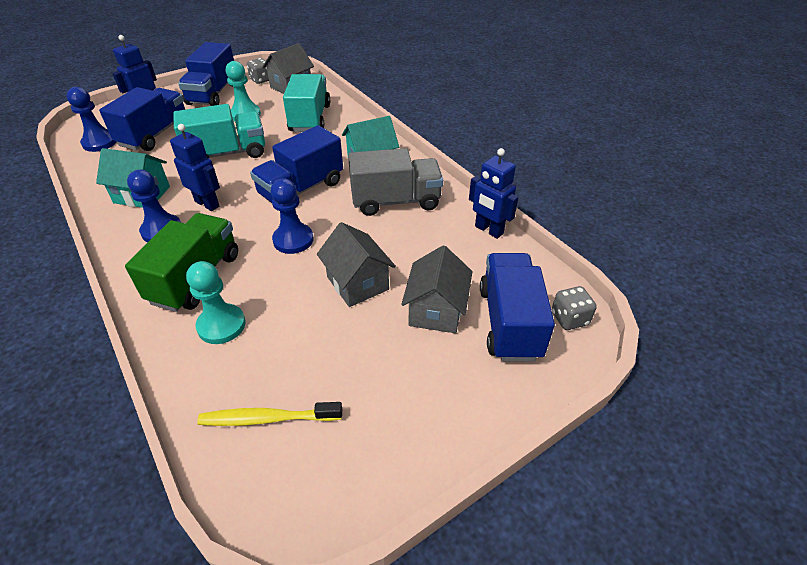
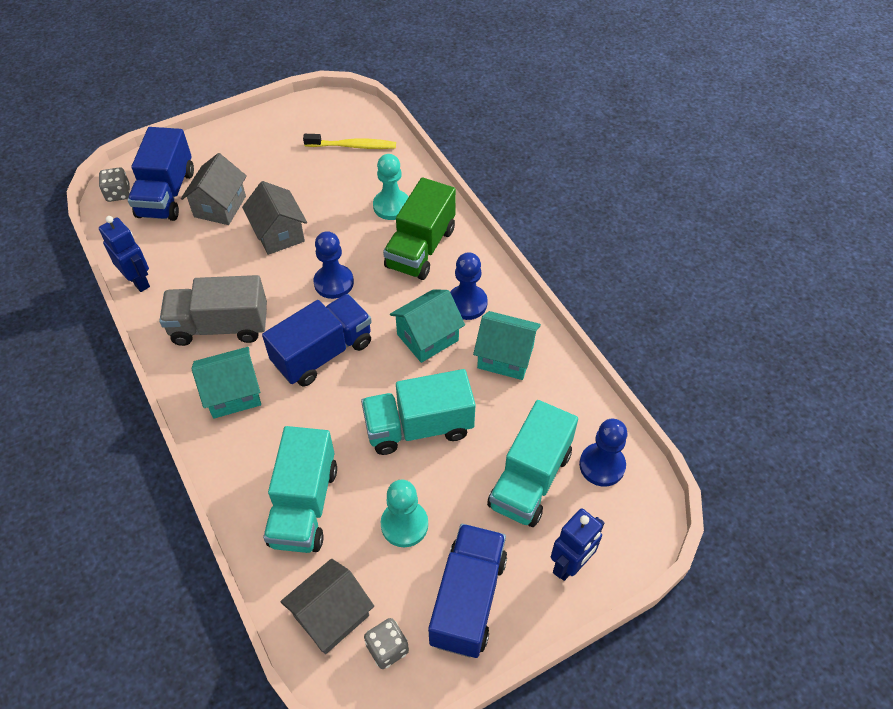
camera: 175 degrees left, 10 degrees up
blue truck [99,87,185,151] -> turquoise truck [487,400,578,527]
blue robot [170,124,220,211] -> turquoise house [390,289,465,363]

